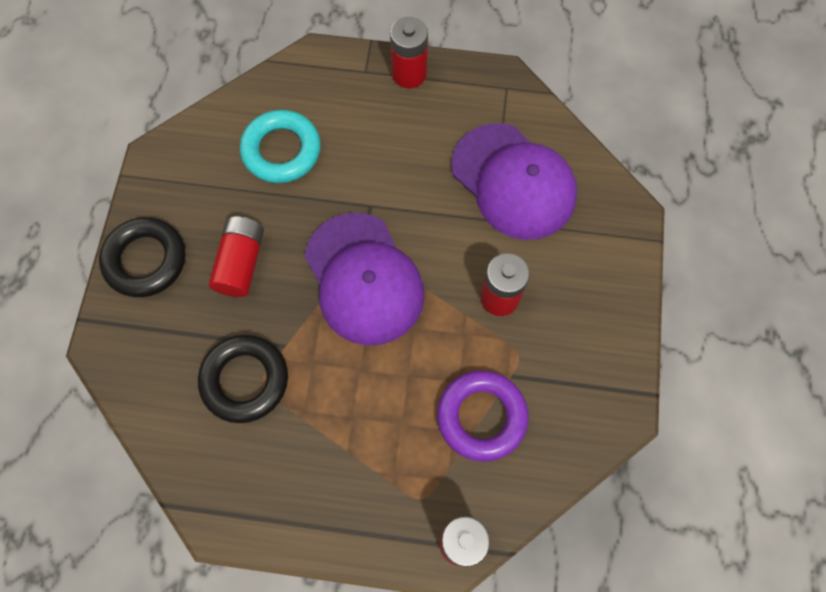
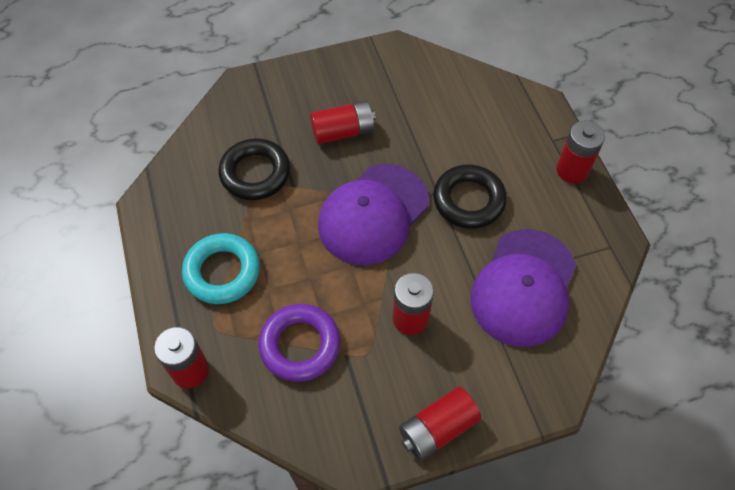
camera: 65 degrees right, 10 degrees down
black ring [99,217,185,297] -> black ring moved to [433,164,507,229]
turquoise ring [240,110,321,183] -> turquoise ring moved to [182,233,260,304]
none -> red battery [399,387,481,461]

